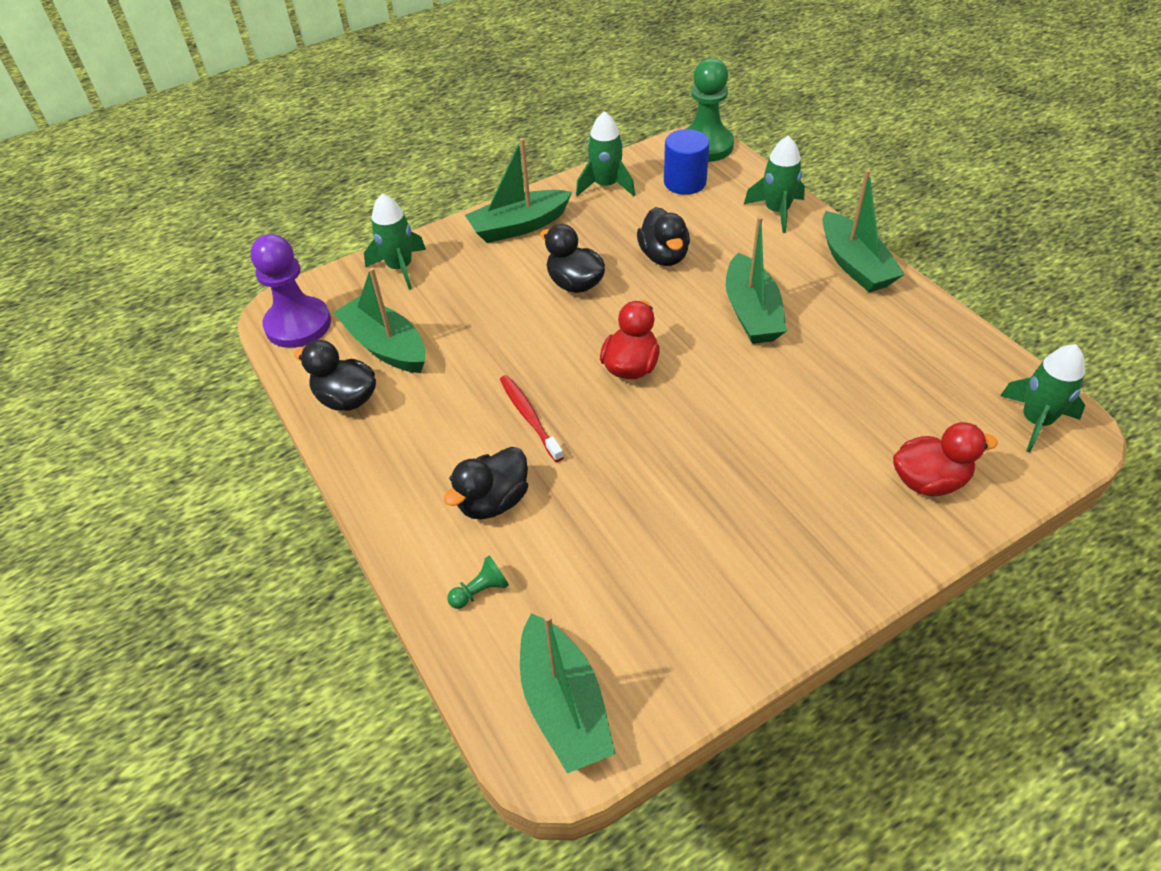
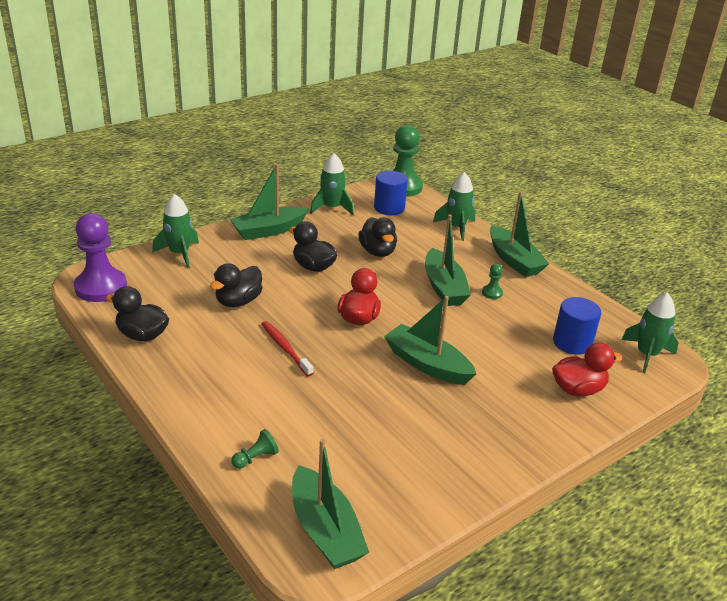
camera: 10 degrees left, 15 degrees down
green boat [333,267,425,373] -> green boat moved to [384,296,476,385]
black duck [444,447,528,519] -> black duck moved to [210,263,262,307]
none -> green pawn [482,264,503,299]
none -> blue cylinder [553,297,601,355]

